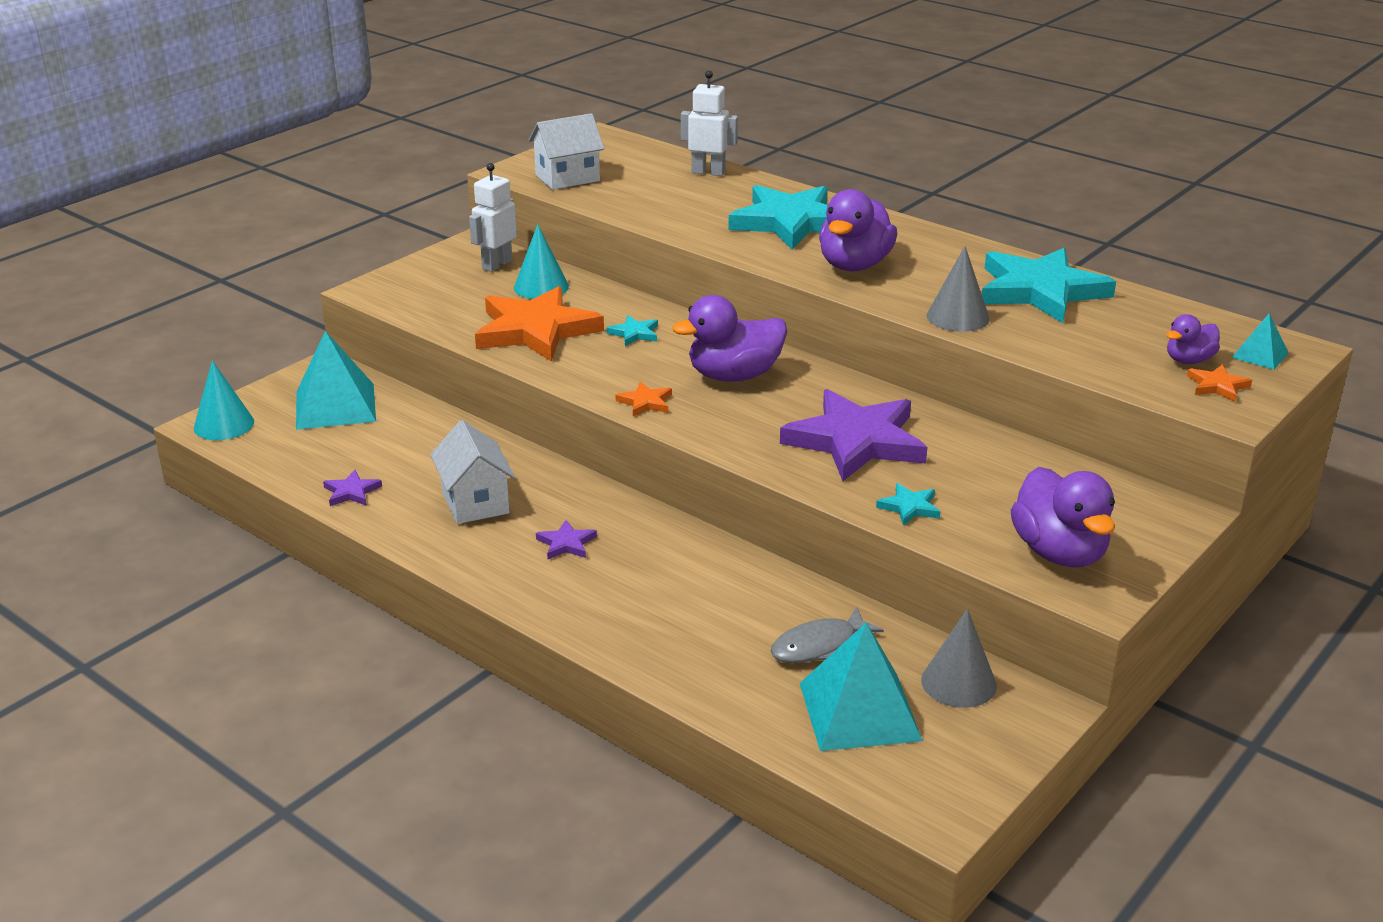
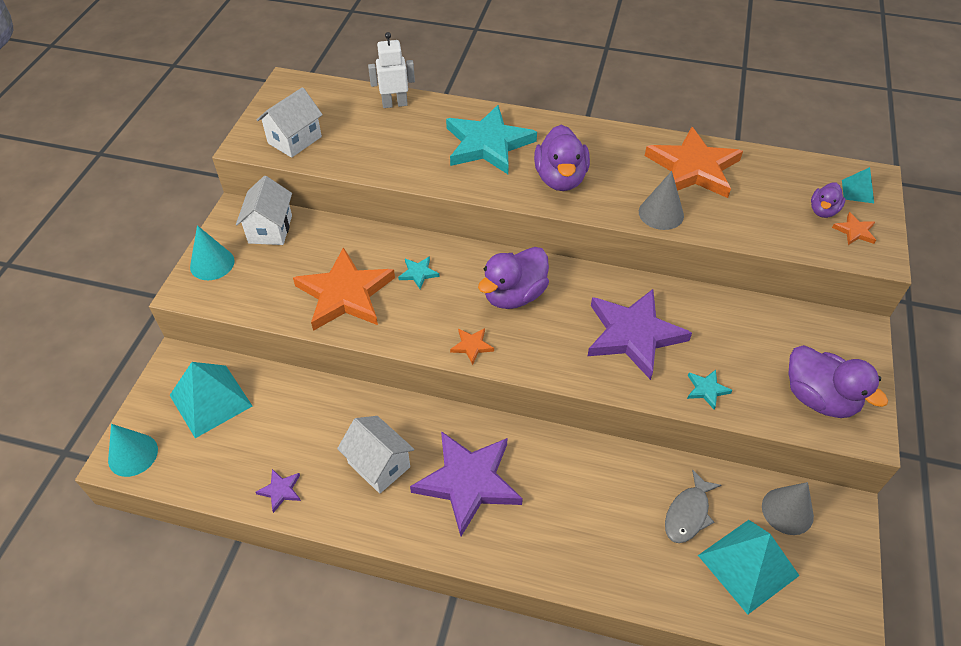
camera: 25 degrees left, 20 degrees up
white robot [469,163,517,272] -> white house [236,176,292,245]
turquoise cone [514,224,569,299] -> turquoise cone moved to [190,225,235,280]
purple star [536,520,597,559] -> purple star [410,431,523,536], size x2.43
turquoise star [982,248,1116,323] -> orange star [645,127,743,198]

